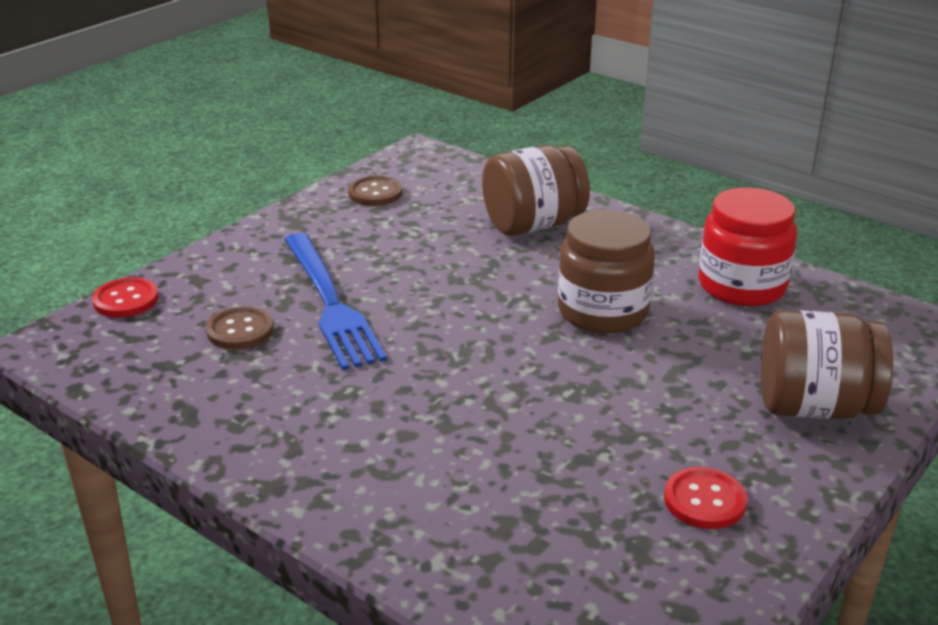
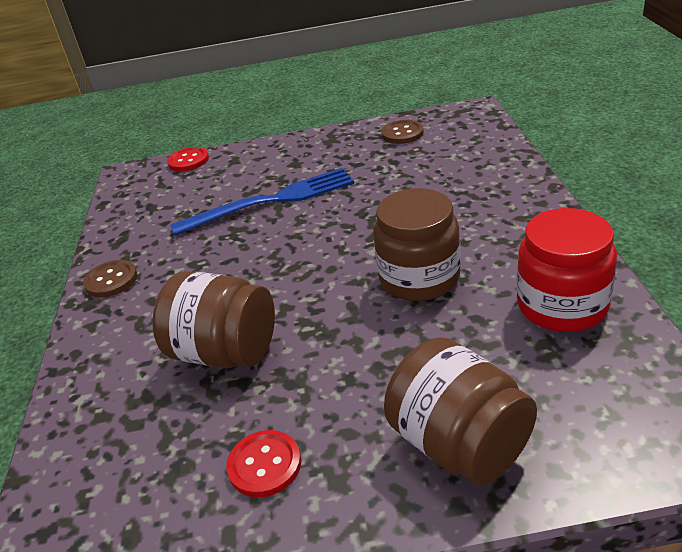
camera: 50 degrees right, 5 degrees up
brown button [206,306,274,350] -> brown button moved to [83,260,137,297]
blue fork [284,233,387,370] -> blue fork turned 135 degrees counterclockwise [170,168,354,236]
brown jar [482,145,590,236] -> brown jar moved to [153,271,275,368]

